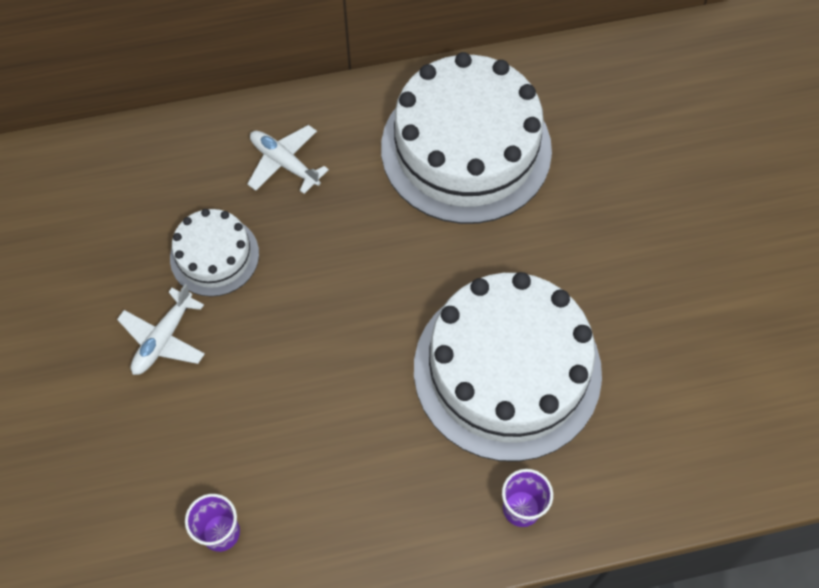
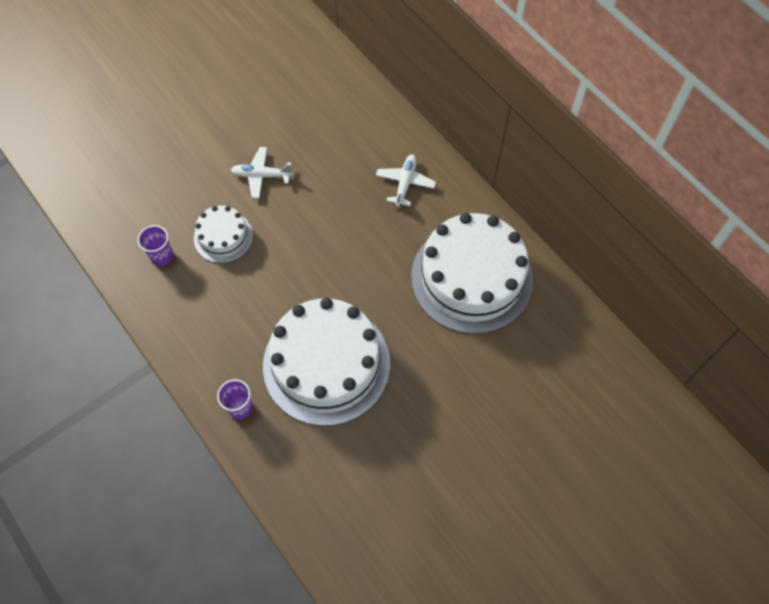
camera: 65 degrees right, 0 degrees up
white cake [170,209,259,297] -> white cake moved to [194,206,253,263]

